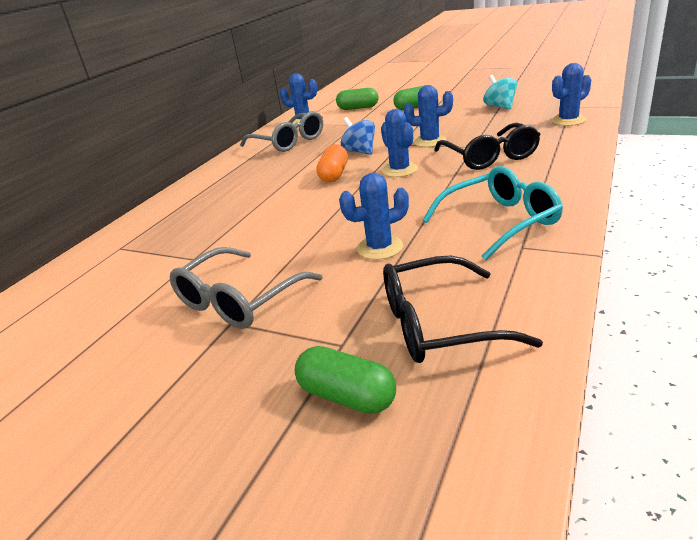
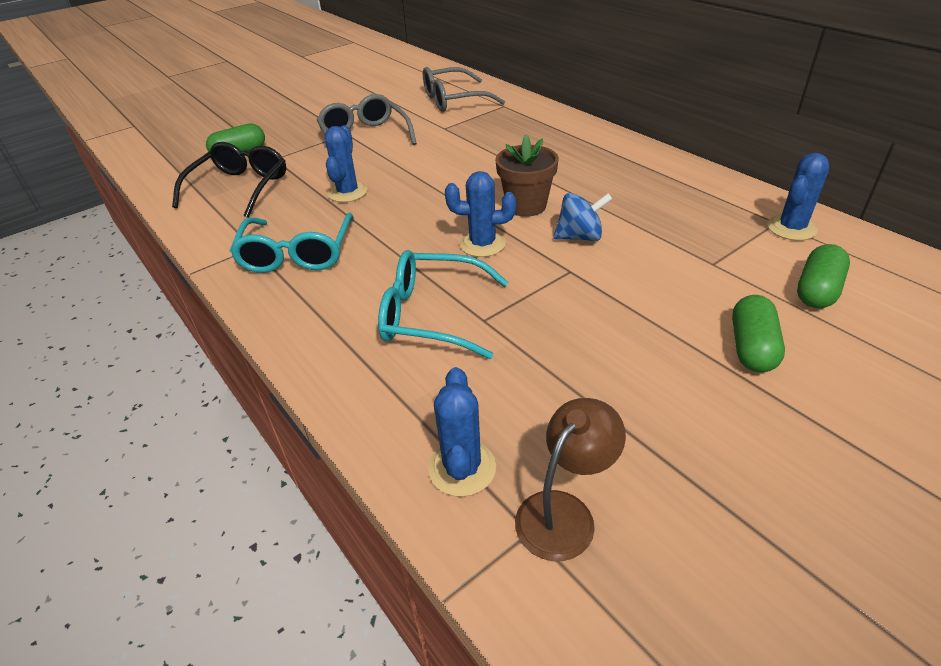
camera: 115 degrees right, 10 degrees up
grey glasses [240,111,323,152] -> grey glasses moved to [423,67,505,112]
orange capsule [317,144,348,183] -> brown flower pot [495,135,559,217]
blue cactus [404,85,453,147] -> none
black glasses [434,123,541,170] -> turquoise glasses [378,250,508,359]
turquoise spinning top [484,75,517,110] -> none
none -> brown lamp [515,398,626,561]

